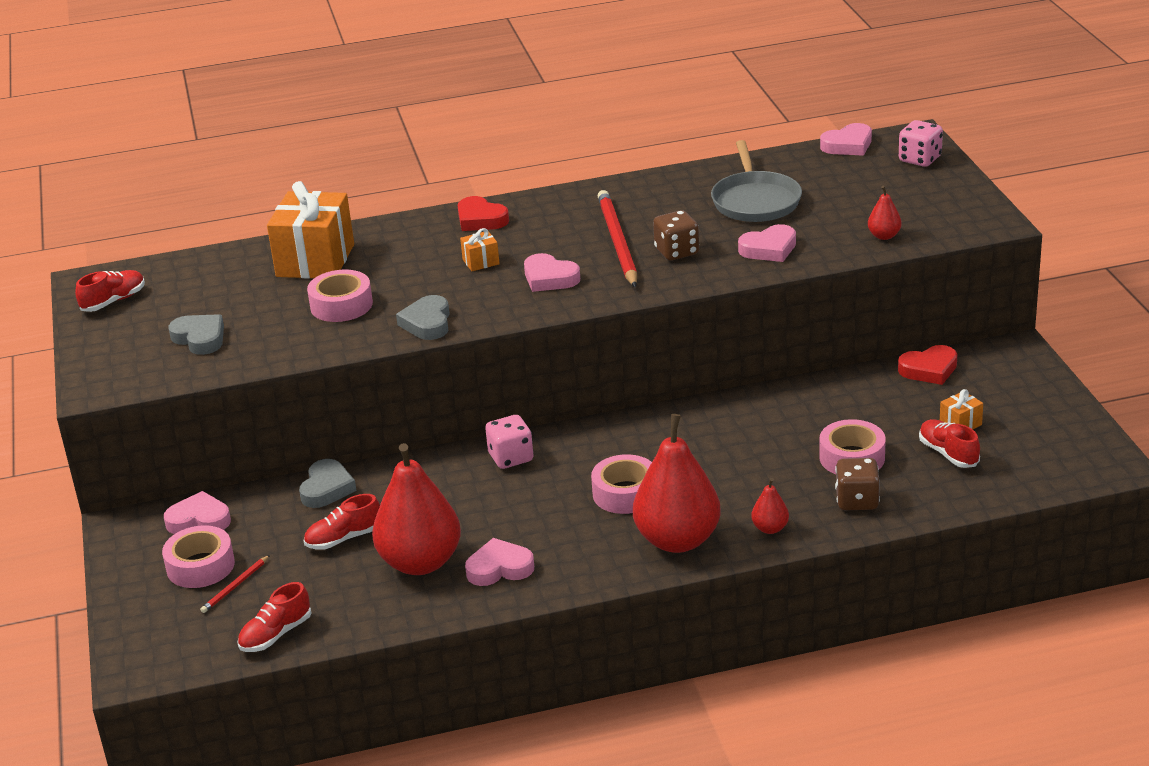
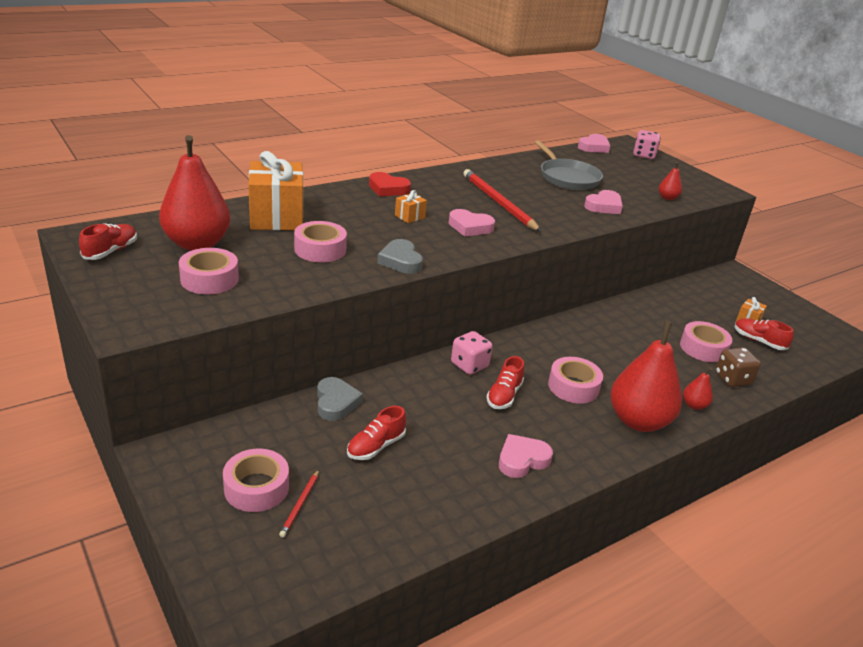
camera: 25 degrees left, 0 degrees up
pink heart [164,491,231,534] -> none
grey heart [168,314,224,355] -> pink tape [179,248,239,294]
red shoe [237,582,311,652] -> red shoe moved to [486,356,524,409]
red pear [372,443,461,575] -> red pear moved to [159,135,230,251]
brown dice [653,210,699,261] -> none
red heart [898,345,957,385] -> none

